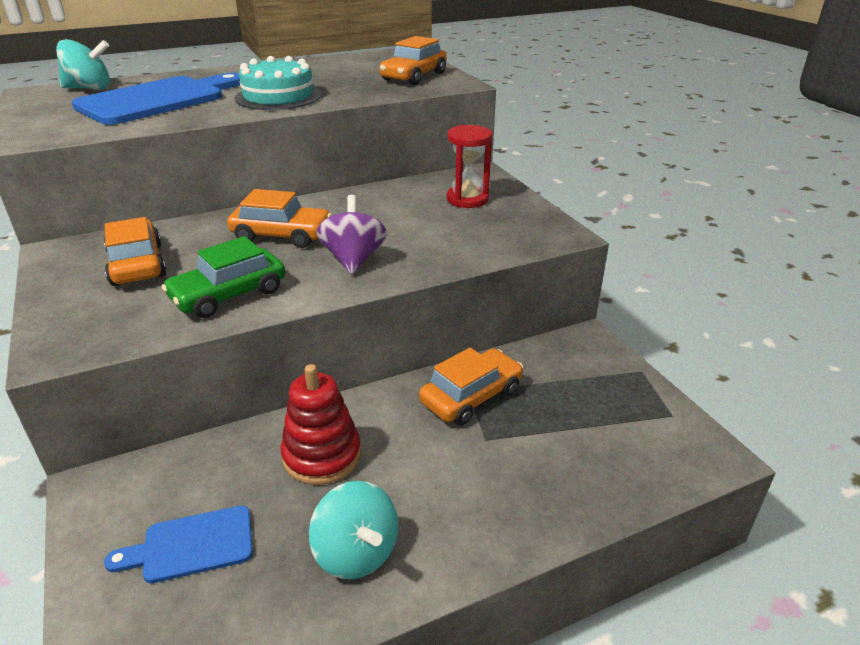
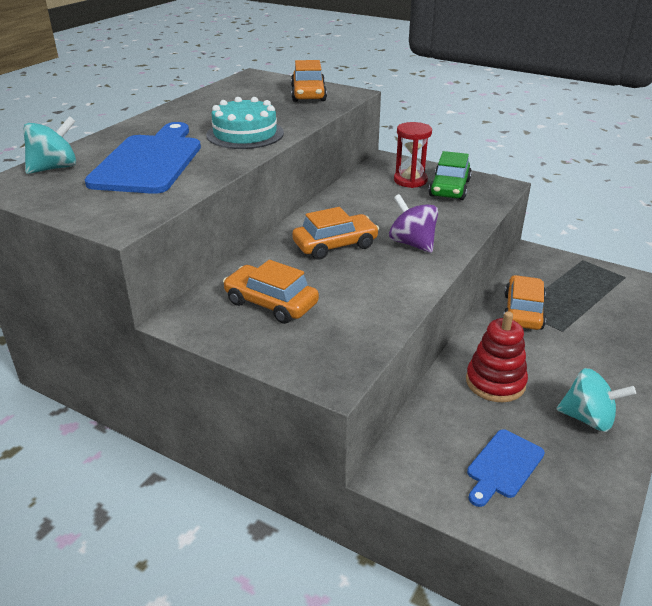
camera: 35 degrees left, 0 degrees up
green car [162,236,285,318] -> green car moved to [429,151,472,200]

